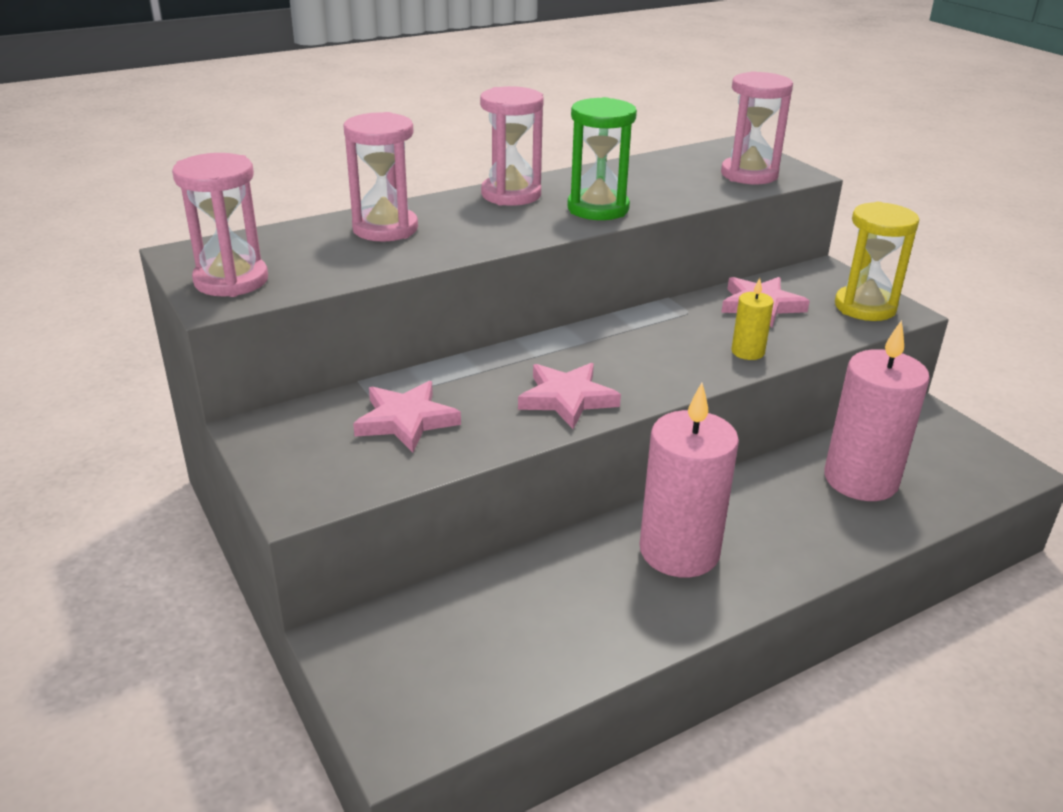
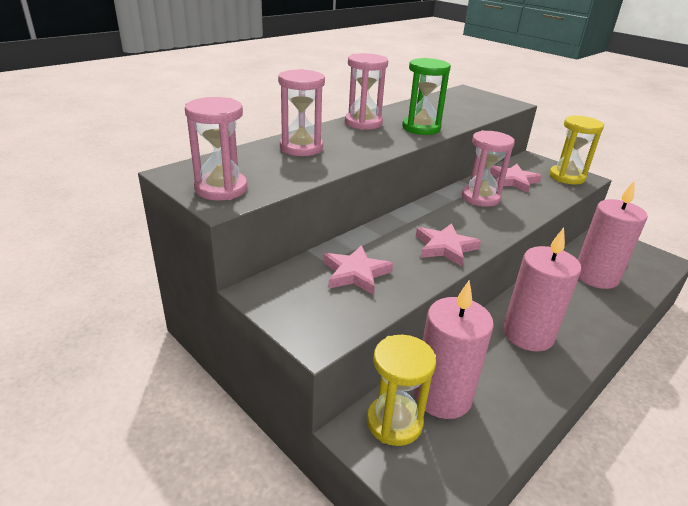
camera: 15 degrees left, 0 degrees up
pink hourglass [721,71,793,184] -> pink hourglass moved to [462,130,515,207]
yellow candle [731,278,774,360] -> none
none -> yellow hourglass [367,335,436,446]
none -> pink candle [414,281,494,419]

